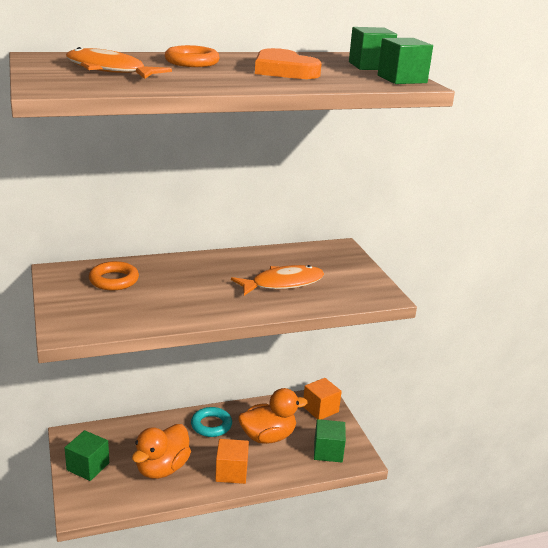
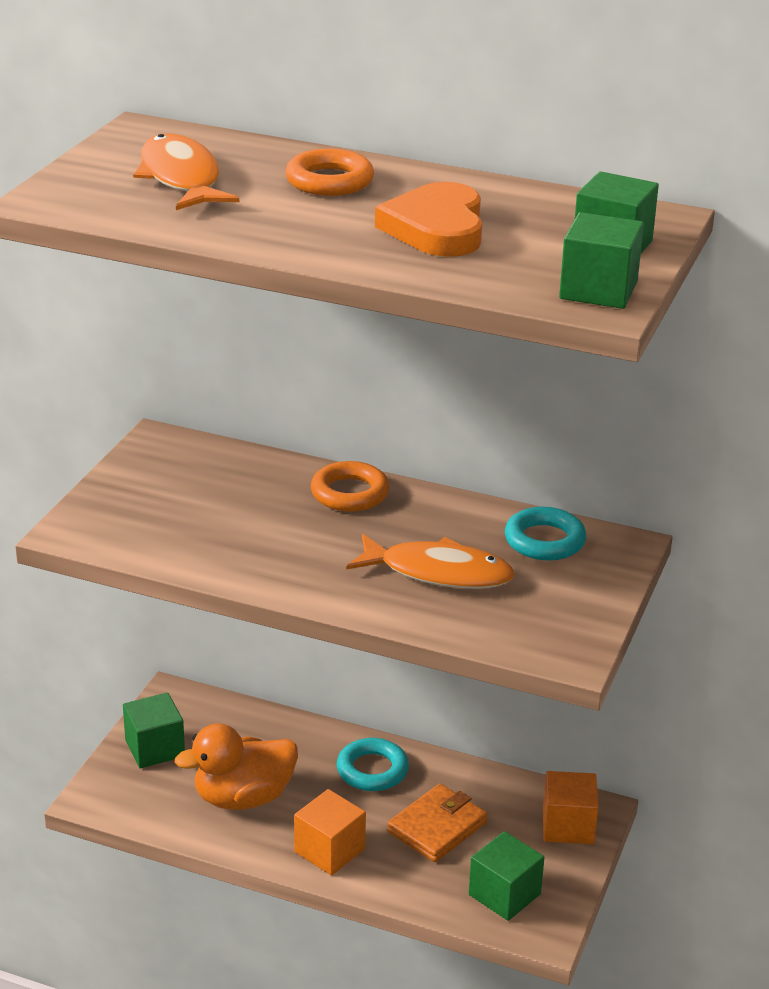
camera: 40 degrees right, 5 degrees up
orange ring [89,261,139,290] -> orange ring moved to [311,461,389,512]
orange duck [238,388,308,444] -> orange wallet [387,784,488,862]
none -> turquoise ring [505,507,586,560]

